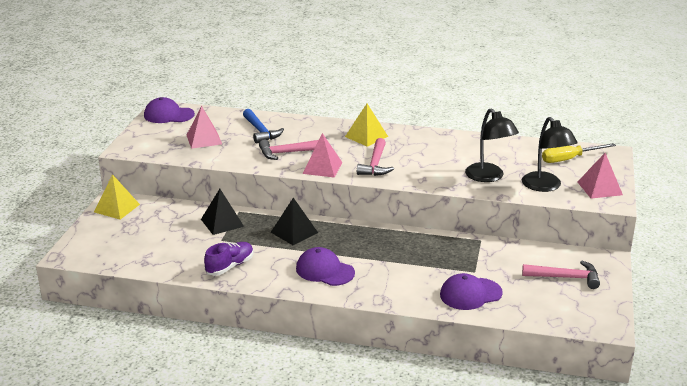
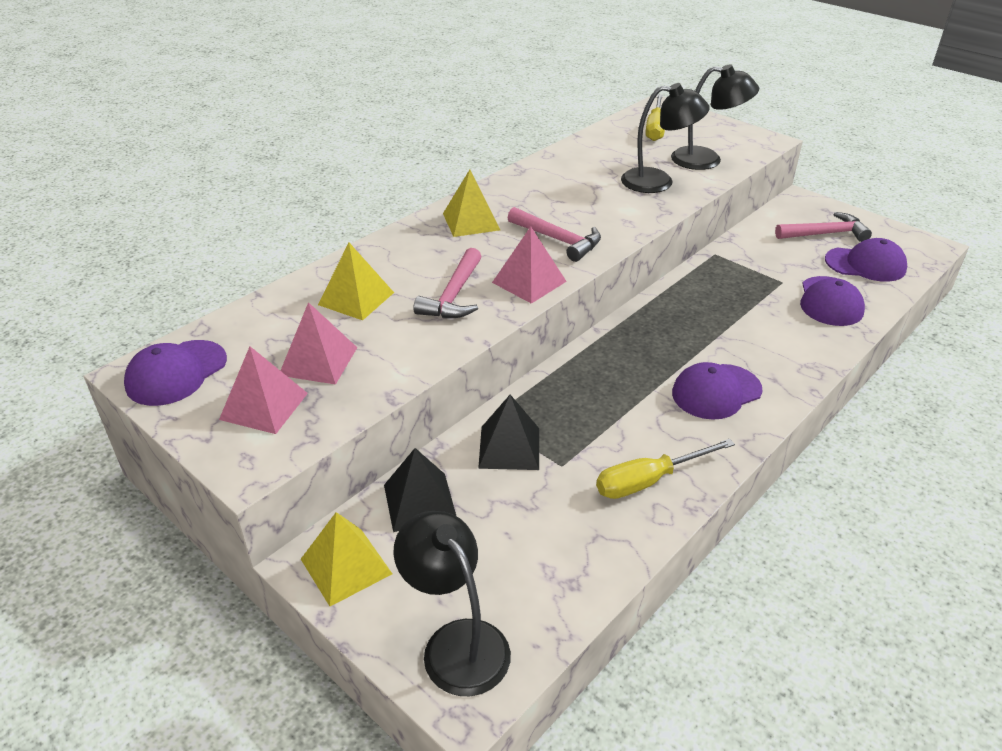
camera: 60 degrees left, 10 degrees up
purple shoe [204,242,254,276] -> yellow screwdriver [596,439,735,499]
blue hammer [243,109,284,143] -> yellow pyramid [318,243,394,320]
black pyramid [271,198,318,245] -> black pyramid moved to [384,448,456,532]
pink hammer [522,261,600,289] -> pink hammer turned 45 degrees clockwise [775,212,872,242]
pink pyramid [578,153,623,199] -> pink pyramid moved to [219,346,308,434]
none -> black lamp [393,511,511,696]
none -> purple cap [825,238,907,282]

